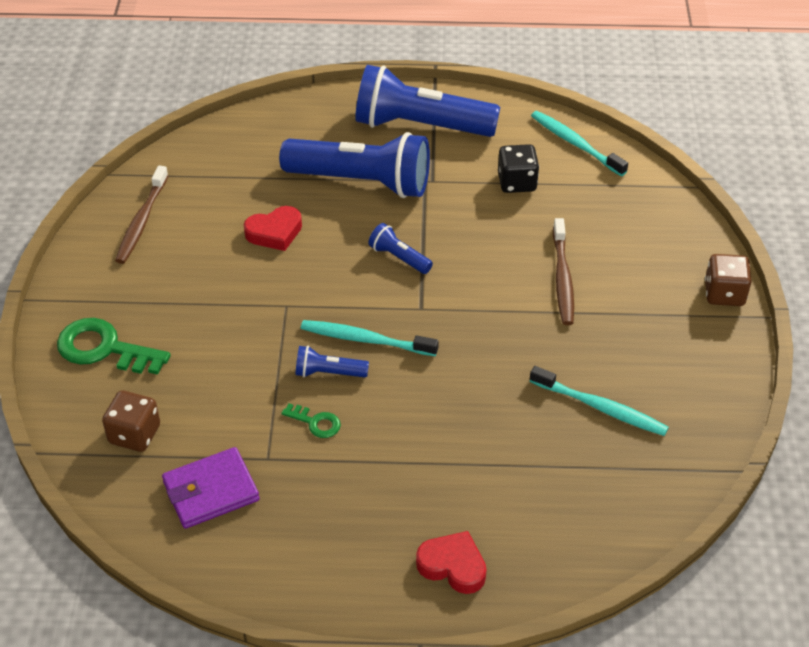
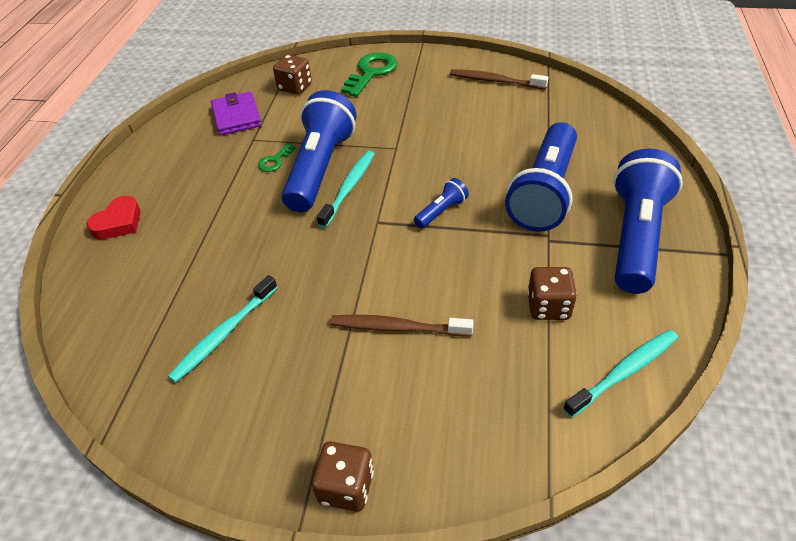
camera: 100 degrees right, 0 degrees up
red heart [244,206,302,251] -> none
blue flashlight [295,346,369,378] -> blue flashlight [282,90,356,212], size x2.30
black dice [498,144,539,193] -> brown dice [528,267,577,320]

